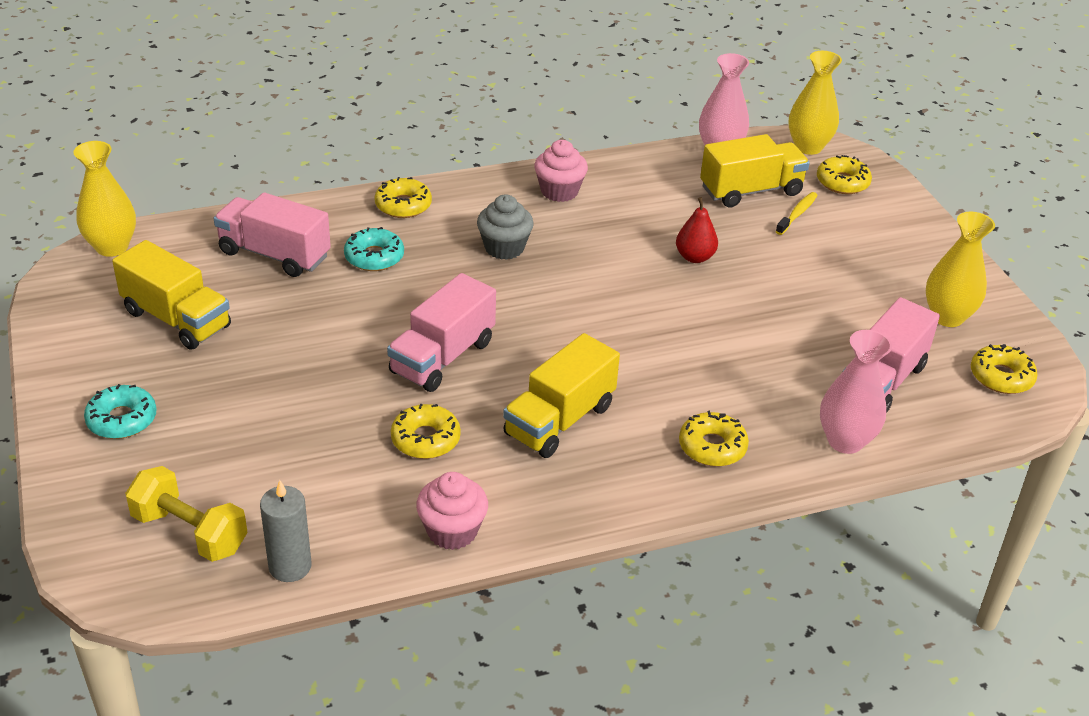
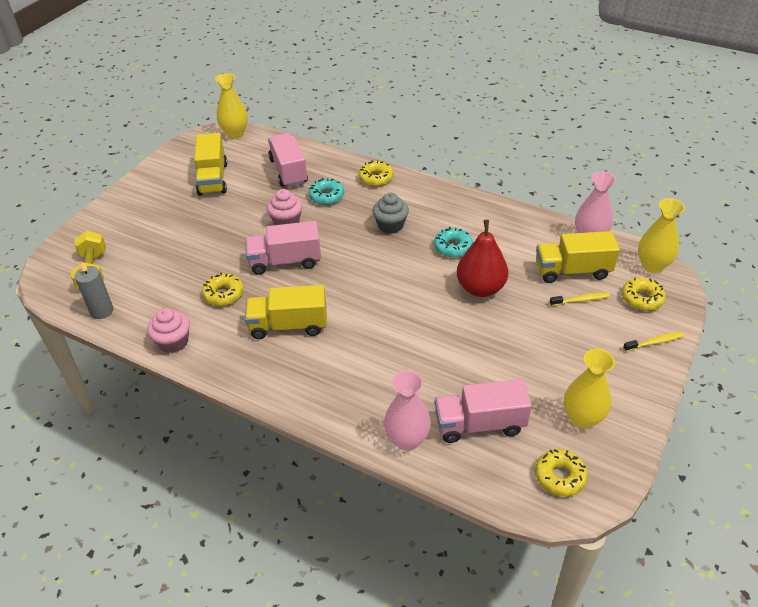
camera: 50 degrees right, 5 degrees up
turquoise donut [84,384,157,439] -> turquoise donut moved to [434,227,473,258]
pink cupcake [534,140,588,202] -> pink cupcake moved to [267,189,303,225]
red pear [676,197,718,263] -> red pear [457,220,508,297], size x1.72
yellow donut [679,411,749,466] -> none
yellow truck [700,134,810,207] -> yellow truck turned 150 degrees clockwise [536,231,620,283]
none -> yellow toothbrush [623,332,684,352]

